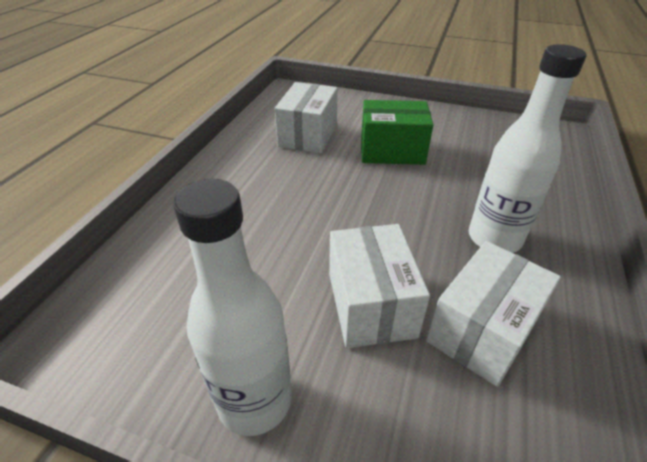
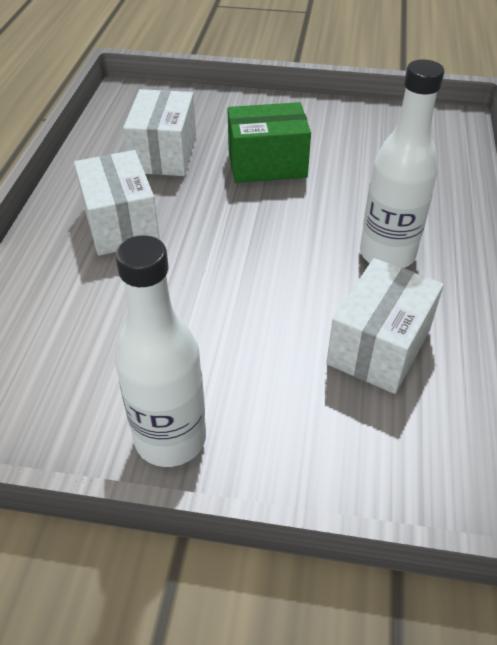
camera: 10 degrees left, 5 degrees up
white box [329,224,430,348] -> white box moved to [74,150,160,256]

